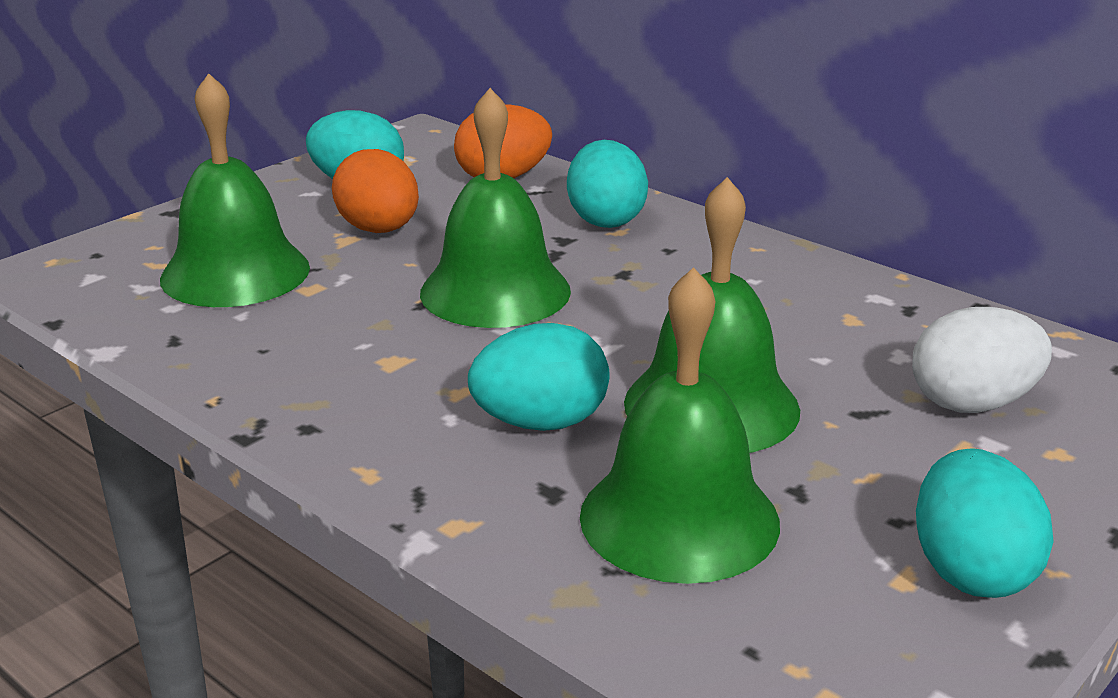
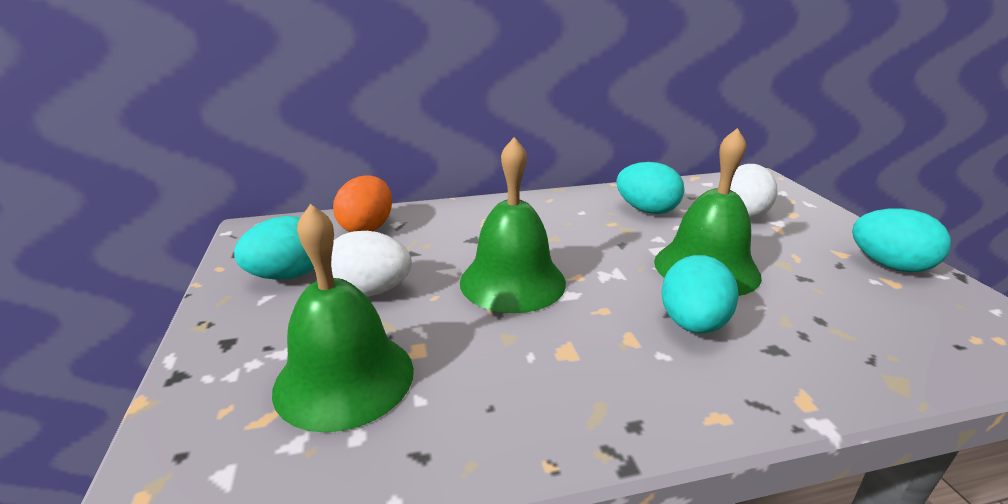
camera: 55 degrees left, 0 degrees up
orange egg [332,149,419,233] -> white egg [331,231,412,297]
turquoise egg [567,140,648,228] -> turquoise egg moved to [616,162,684,214]
green bell [580,267,780,584] -> none

